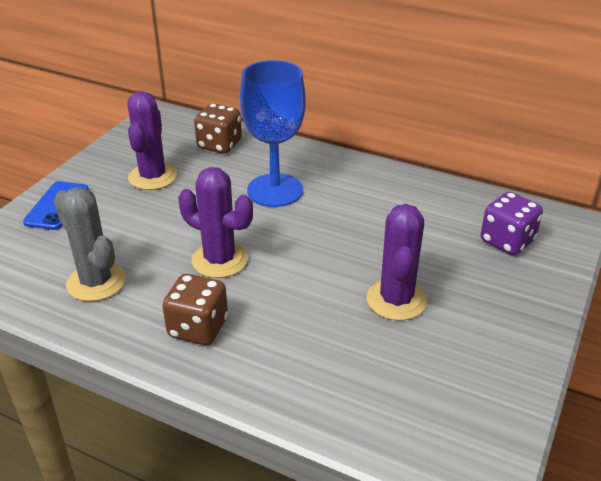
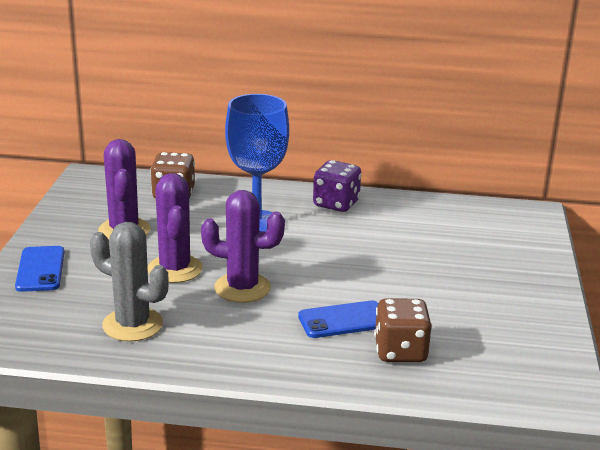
camera: 20 degrees left, 10 degrees down
brown dice [162,274,228,345] -> brown dice moved to [374,298,432,362]
purple cactus [366,204,427,321] -> purple cactus moved to [148,173,203,283]
purple dice [481,192,543,255] -> purple dice moved to [313,160,361,212]
none -> blue phone [298,300,378,338]

